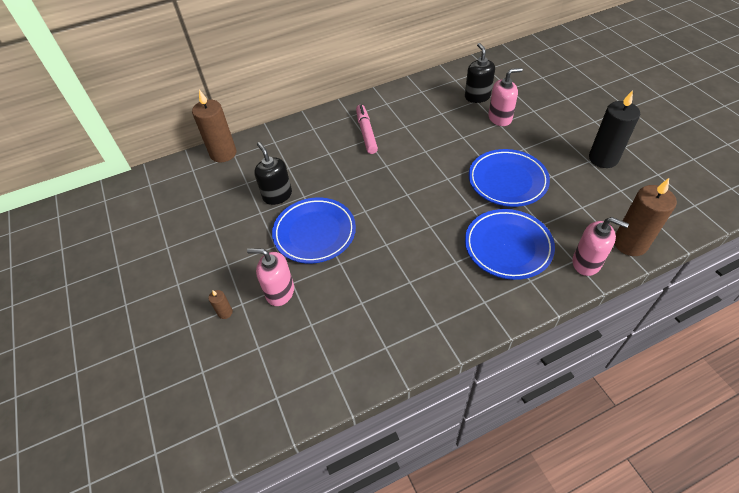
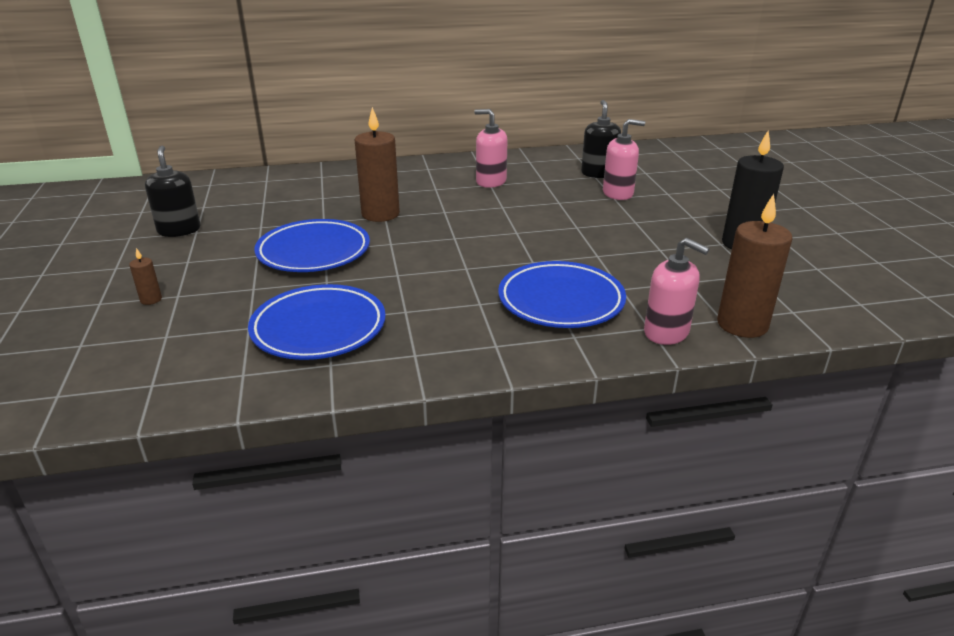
camera: 10 degrees right, 20 degrees down
brown candle [192,90,236,162] -> brown candle moved to [355,107,400,222]
pink soap dispenser [247,248,294,306] -> pink soap dispenser moved to [474,109,508,188]
black soap dispenser [254,142,292,205] -> black soap dispenser moved to [145,146,201,237]
pink marker [356,105,378,154] -> none
blue plate [469,149,550,207] -> blue plate moved to [248,284,386,360]

